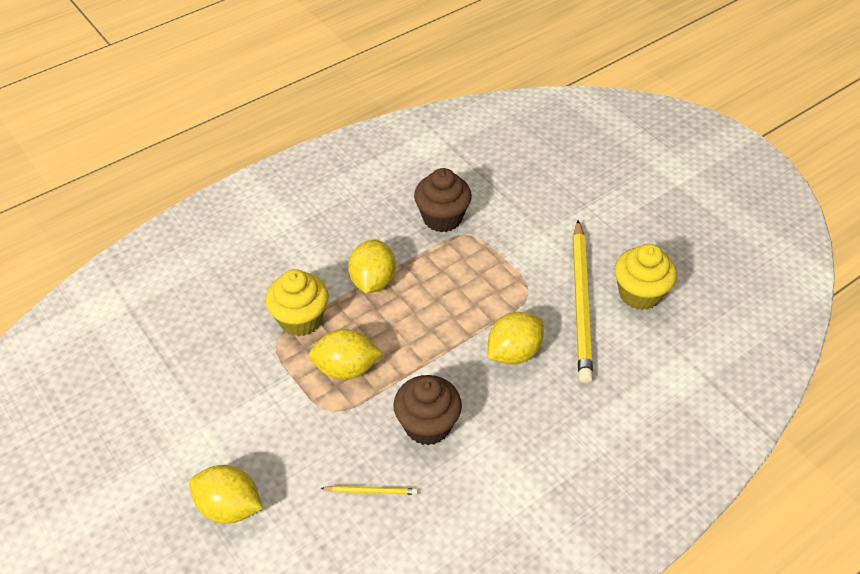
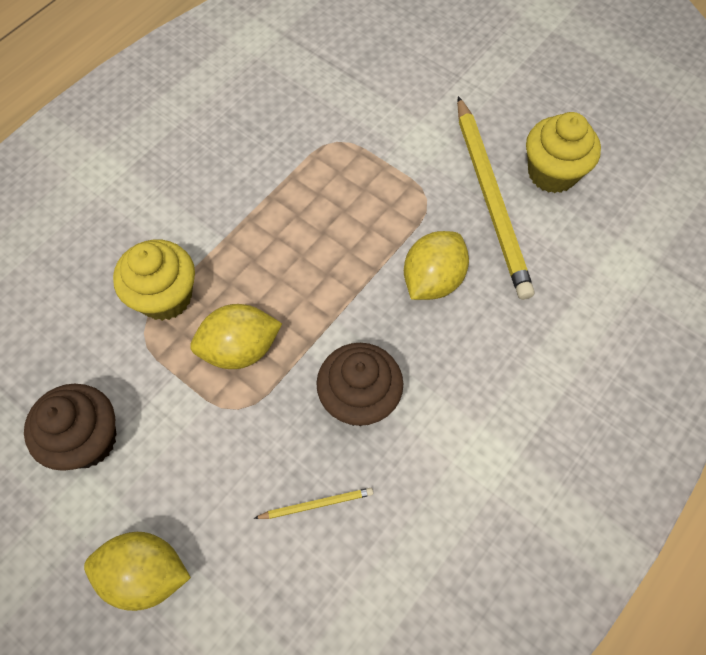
camera: 15 degrees left, 15 degrees up
yellow lemon [348,240,396,293] -> none
brown cupcake [414,168,472,232] -> brown cupcake moved to [24,384,117,471]

